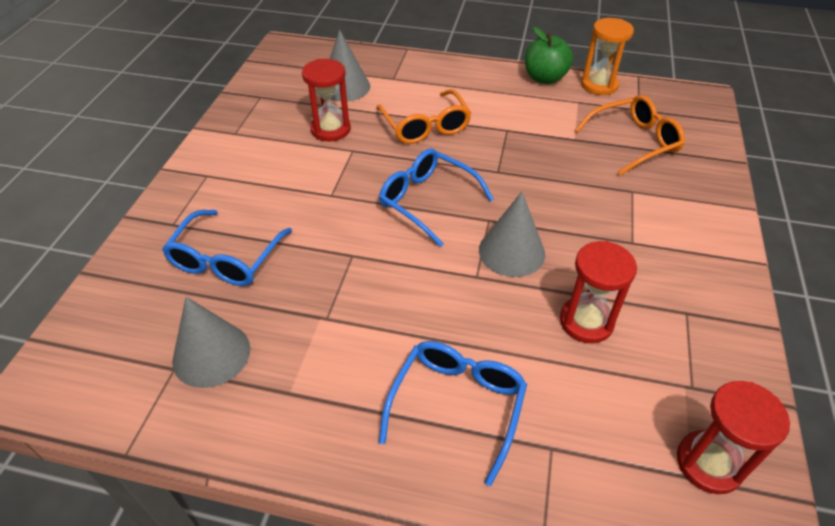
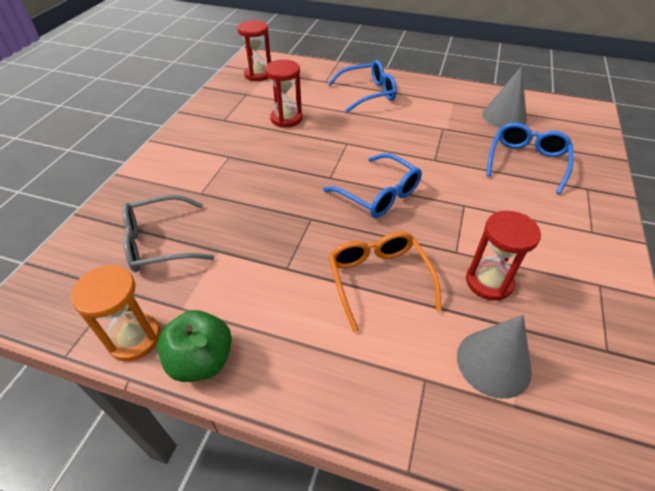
camera: 175 degrees left, 0 degrees up
blue glasses [379,341,527,486] -> blue glasses turned 135 degrees counterclockwise [328,60,397,113]
grey cone [479,192,545,277] -> none
orange glasses [575,95,685,175] -> grey glasses [122,195,214,272]

